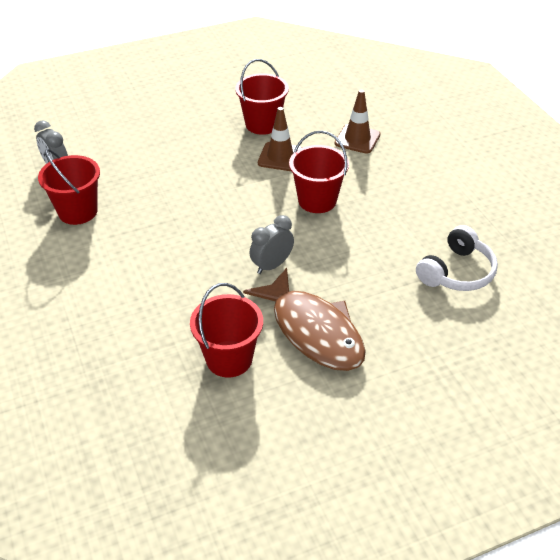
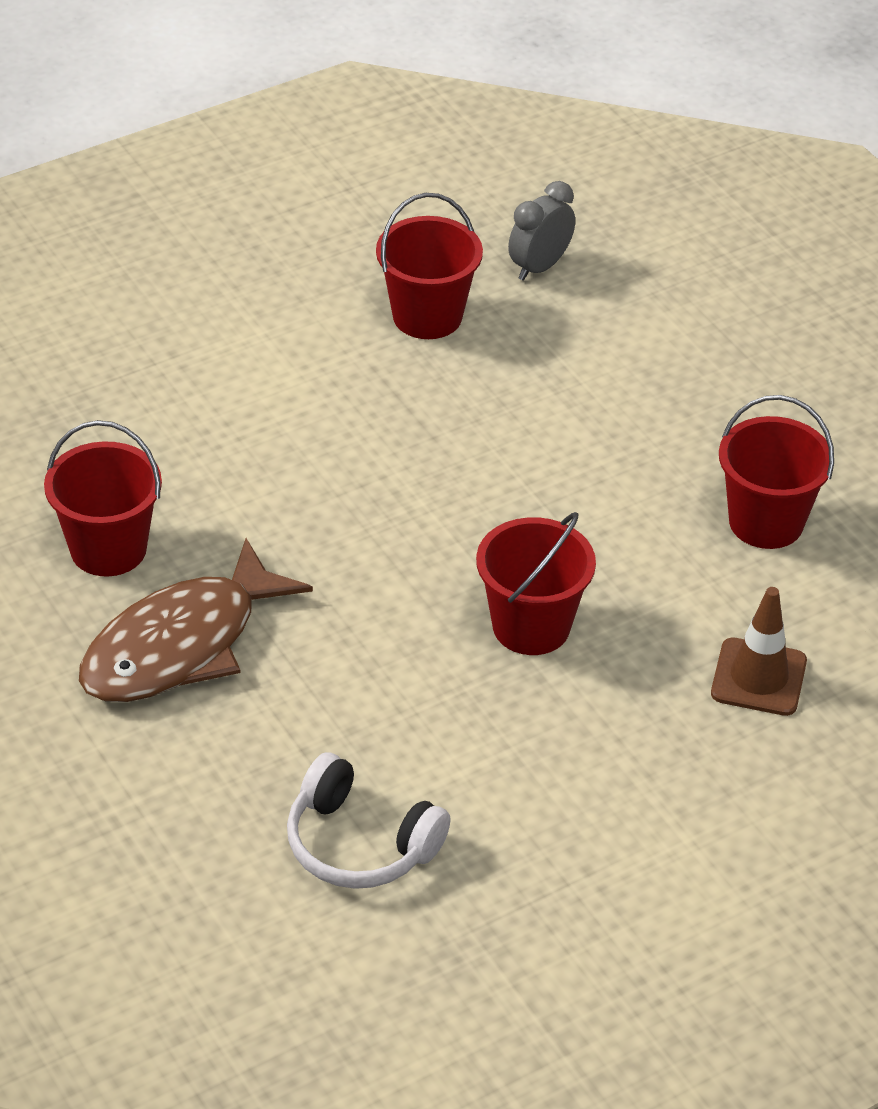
camera: 80 degrees right, 0 degrees up
grey clock [250,215,294,274] -> none
brown traffic cone [258,107,302,171] -> none

